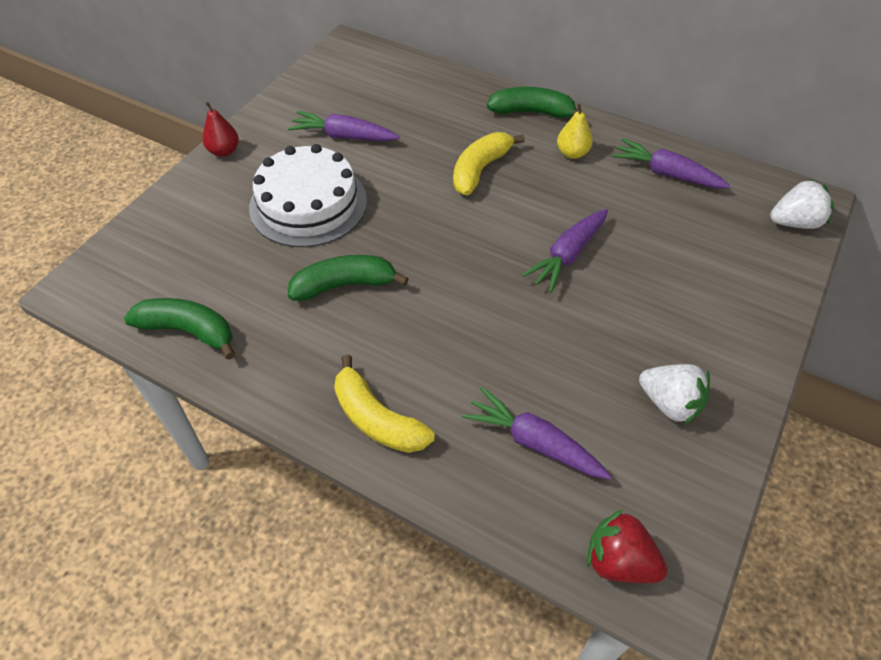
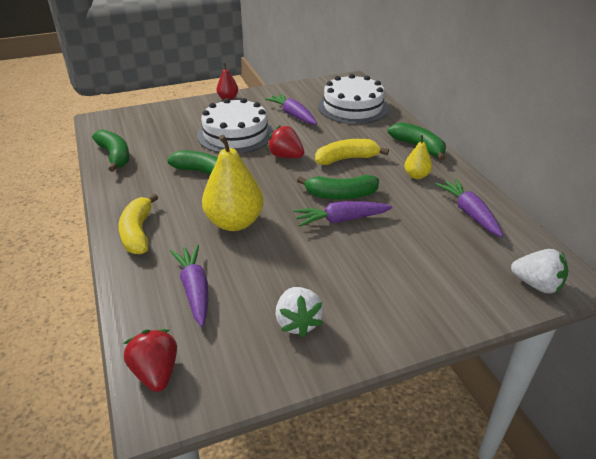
camera: 40 degrees right, 15 degrees down
none -> yellow pear [202,135,264,231]
none -> red strawberry [267,125,304,158]
none -> green banana [297,175,379,200]
none -> white cake [318,74,389,124]

